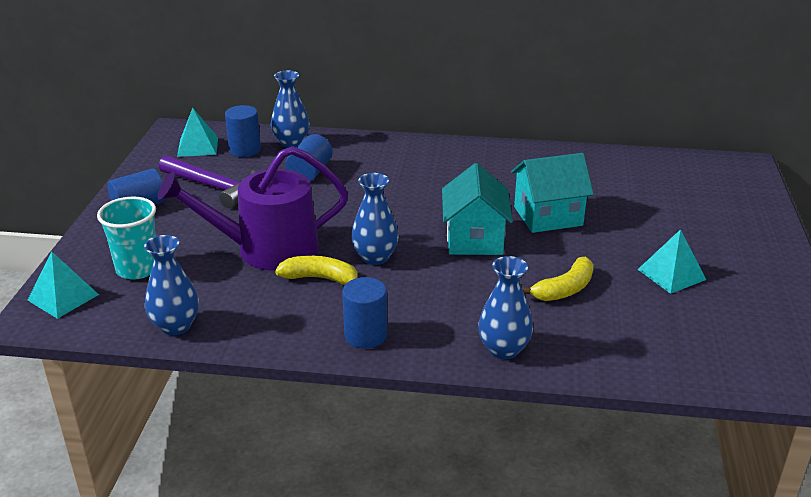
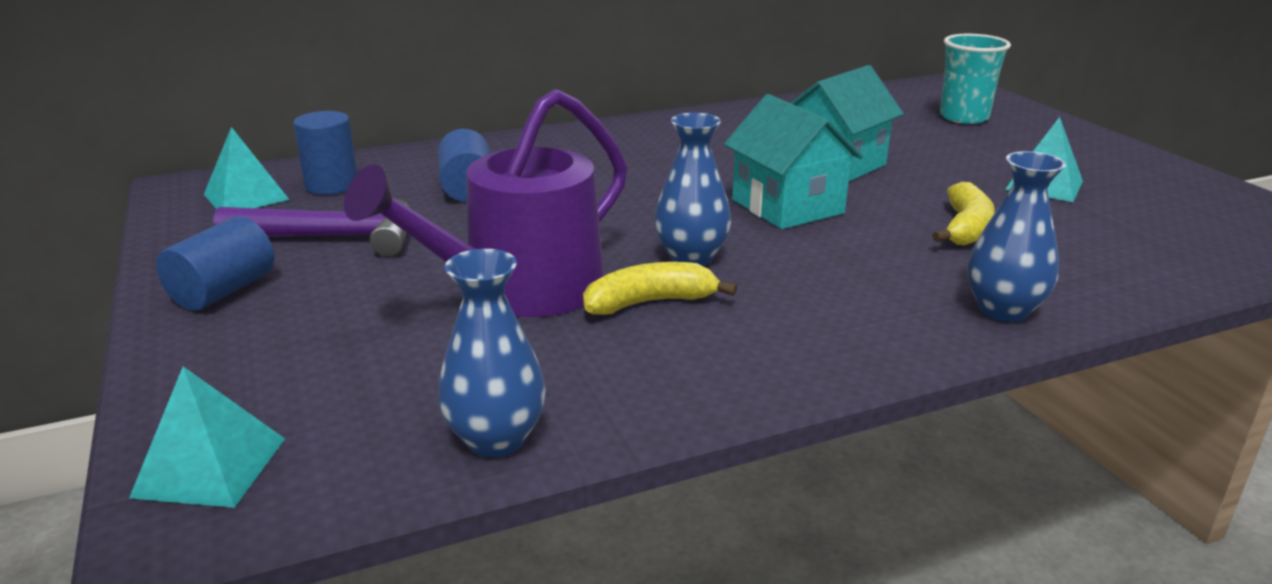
camera: 30 degrees left, 5 degrees down
turquoise cup [97,197,156,280] -> turquoise cup moved to [940,34,1011,124]
blue vase [271,71,310,148] -> none
blue cylinder [342,277,387,349] -> none

